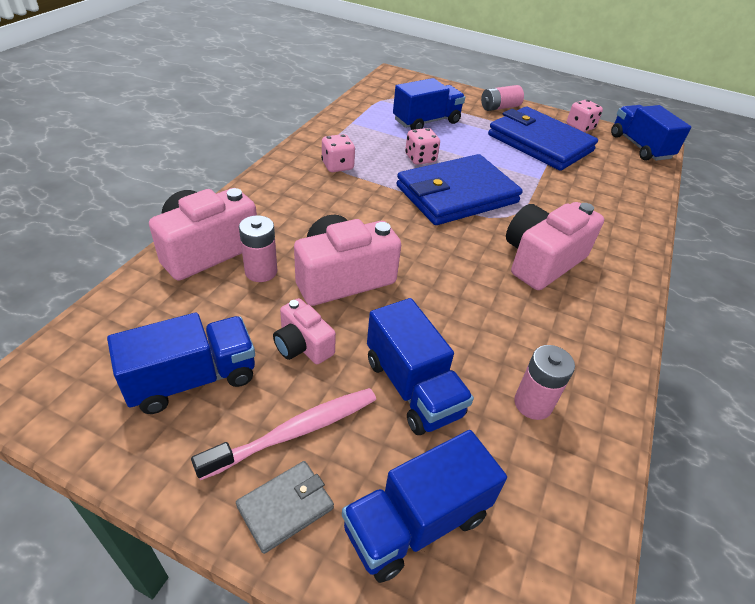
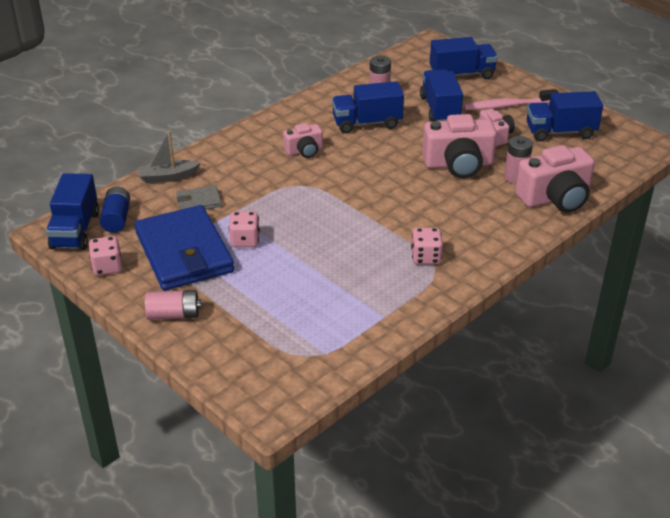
camera: 155 degrees left, 5 degrees down
grey wallet [236,461,334,554] -> grey wallet moved to [176,185,222,210]
blue truck [393,78,465,130] -> blue truck moved to [332,81,404,133]
blue wallet [396,154,523,225] -> none
pink dice [405,128,440,165] -> pink dice moved to [229,212,260,247]
pink camera [506,202,604,290] -> pink camera [283,123,323,158], size x0.56
none -> blue battery [100,187,130,233]
none -> grey boat [138,131,200,183]

